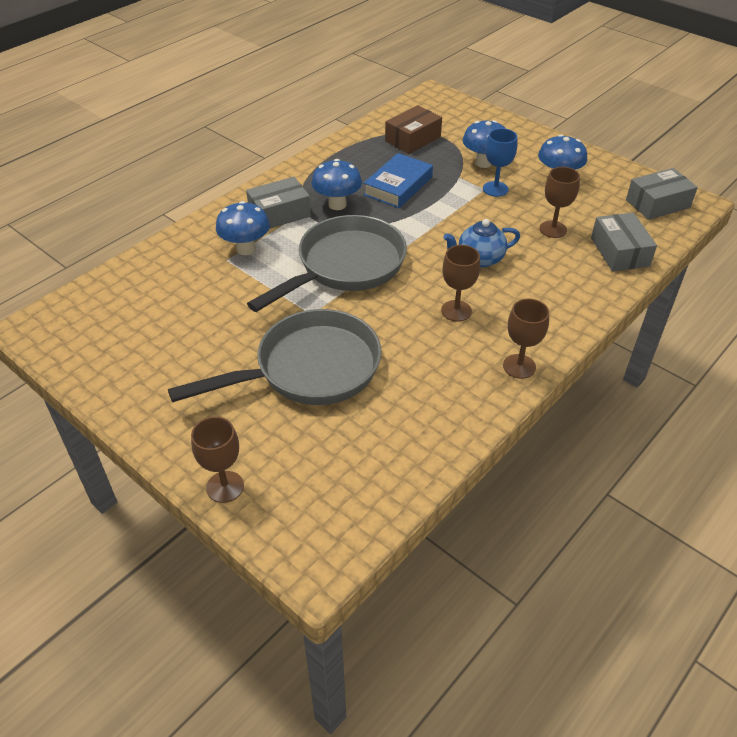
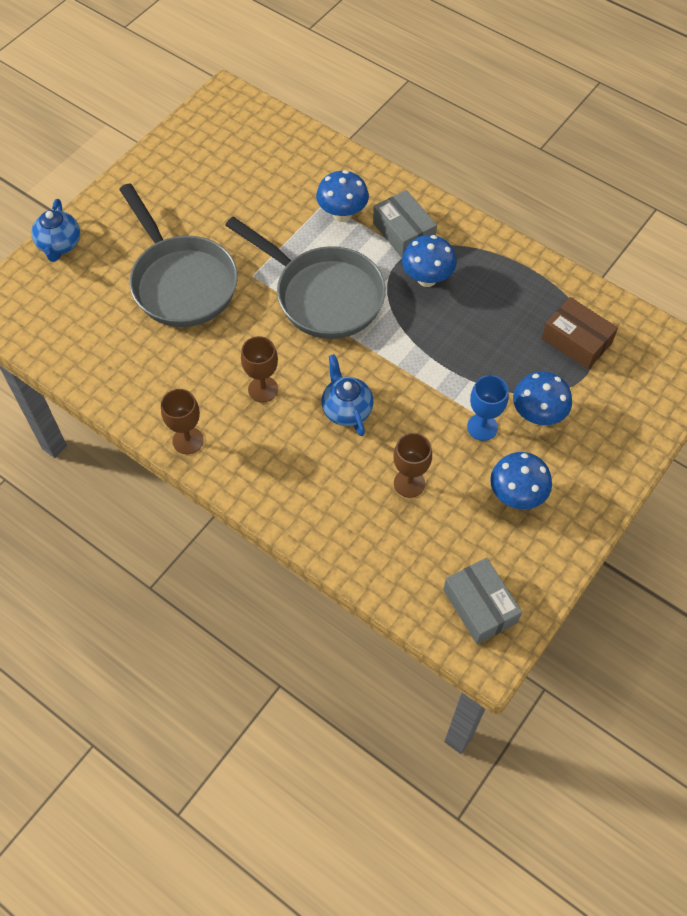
camera: 85 degrees right, 15 degrees up
brown goblet [191,417,244,503] -> blue teapot [32,199,80,262]
blue book [364,153,433,208] -> none
grey box [591,213,657,271] -> none

